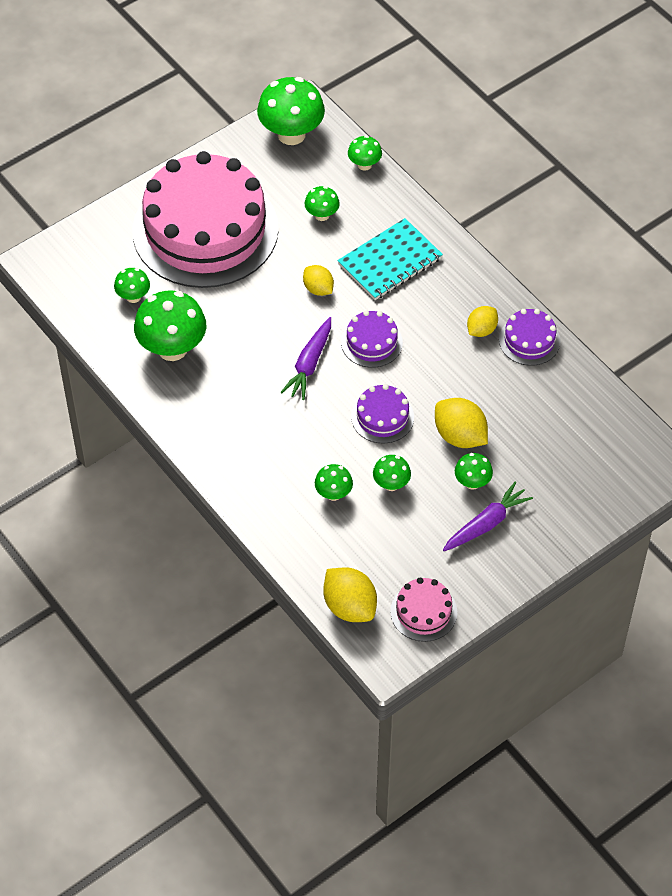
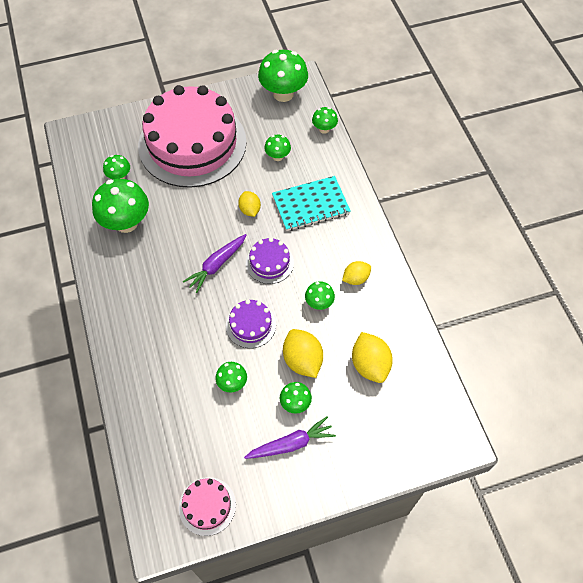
camera: 20 degrees right, 5 degrees up
green mushroom [315,464,353,501] -> green mushroom moved to [305,281,335,310]
yellow lemon [323,567,377,622] -> yellow lemon moved to [352,332,393,383]
purple cake [499,309,561,366] -> none

